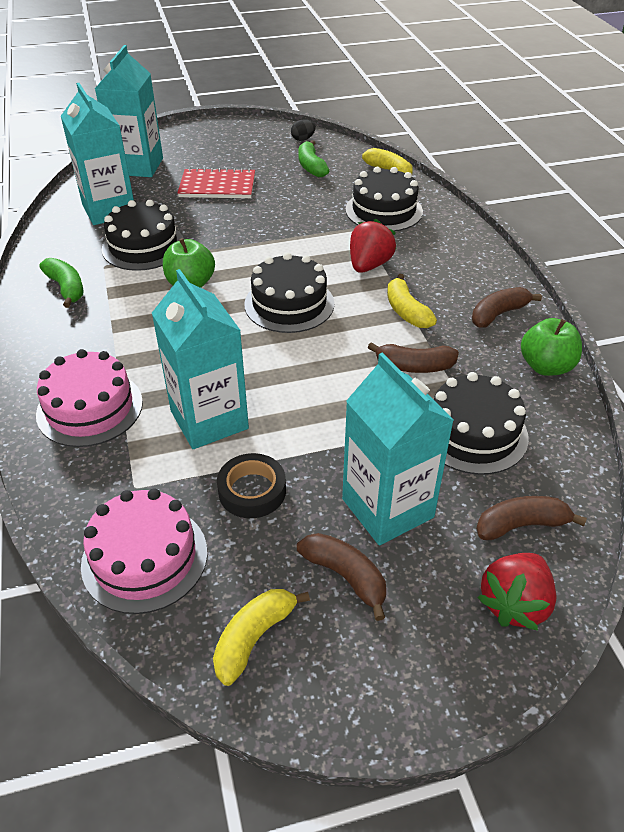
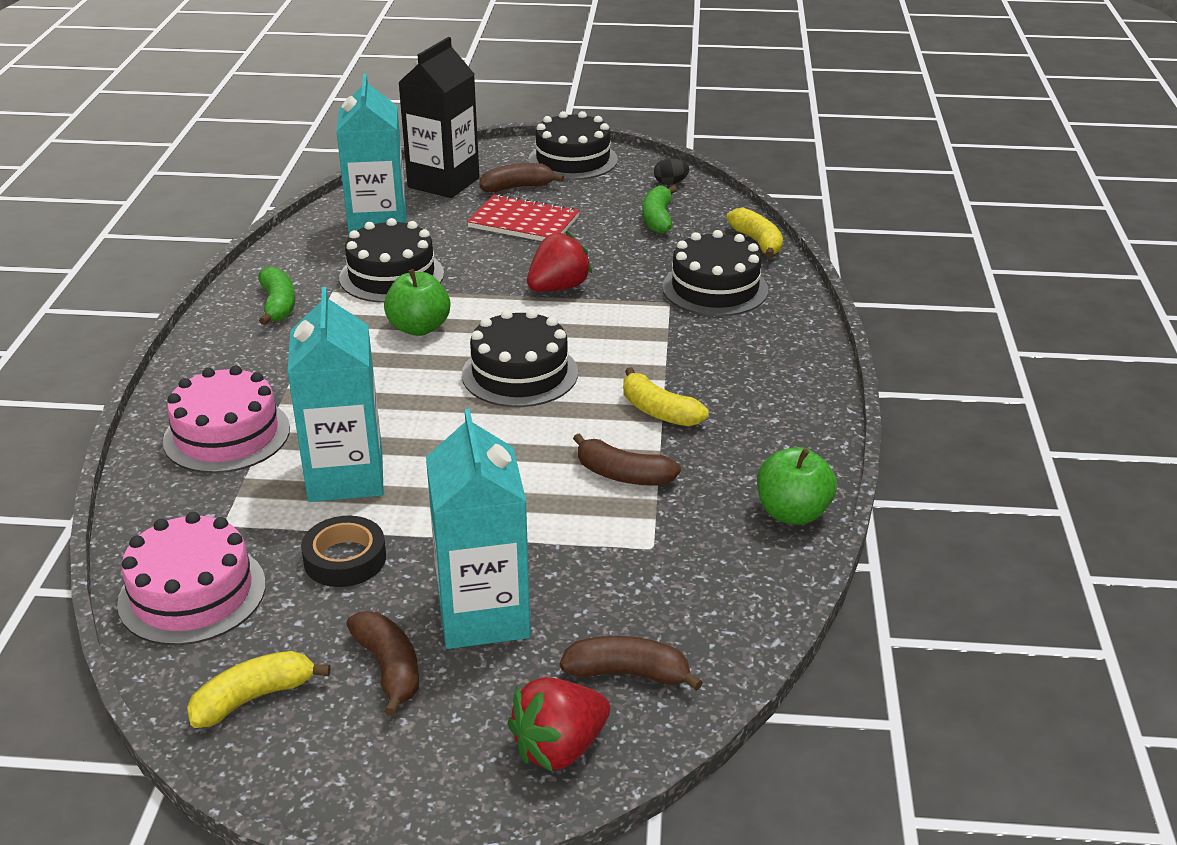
camera: 20 degrees right, 10 degrees down
turquoise carton [95,45,163,177] -> black carton [398,37,479,198]
red strawberry [350,219,396,273] -> red strawberry moved to [527,231,593,292]
yellow banana [387,274,437,328] -> yellow banana turned 45 degrees counterclockwise [623,367,709,426]
black cake [434,372,529,475] -> black cake moved to [528,111,618,180]
brown banana [472,287,542,328] -> brown banana moved to [479,163,564,192]

